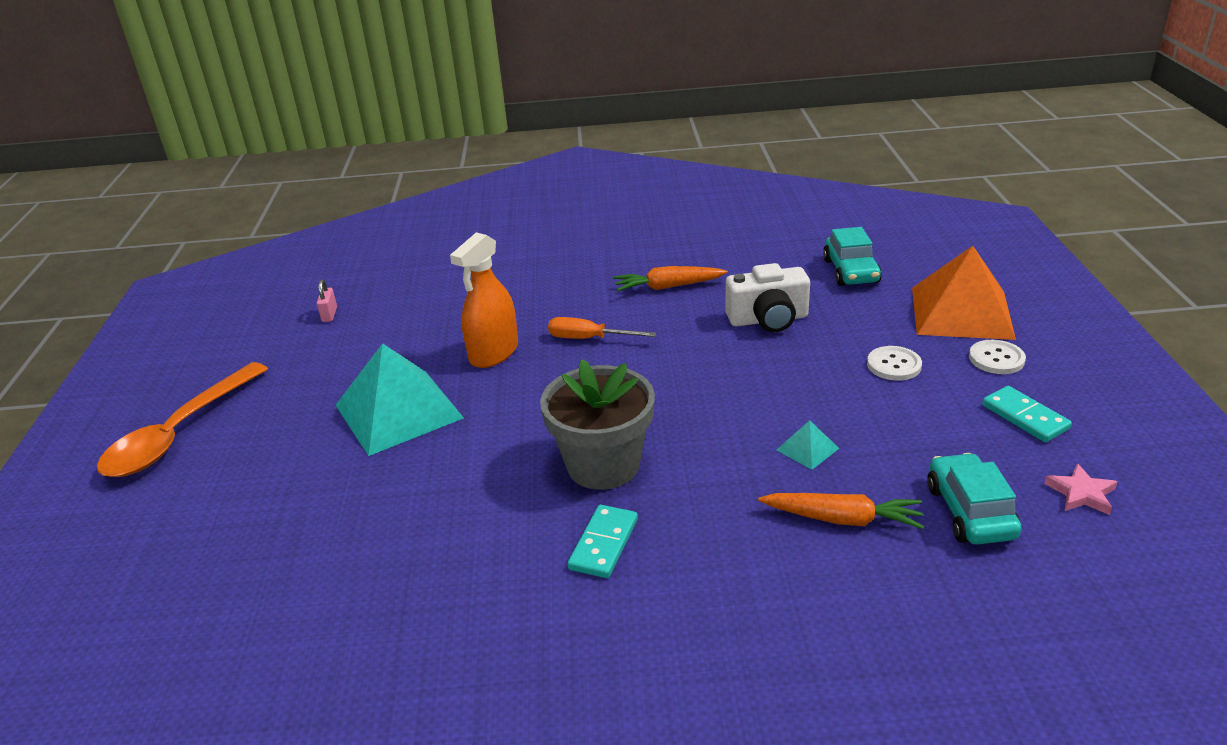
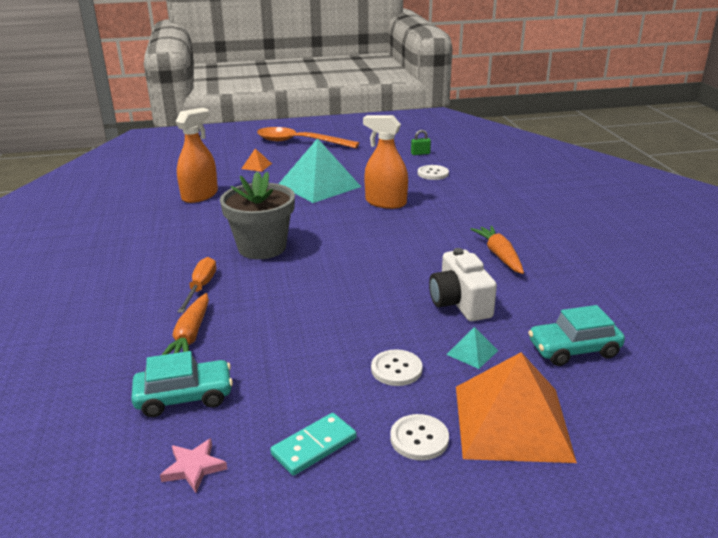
camera: 80 degrees right, 5 degrees down
pink padlock [317,280,337,322] -> green padlock [411,130,431,155]
orange screwdriver [548,317,657,339] -> orange screwdriver moved to [177,257,216,313]
turquoise domino [567,505,638,578] -> none
turquoise pyramid [777,420,839,470] -> turquoise pyramid moved to [446,327,498,369]
none -> orange spray bottle [175,108,218,203]
none -> orange pyramid [241,149,272,172]
none -> white button [418,165,449,180]

